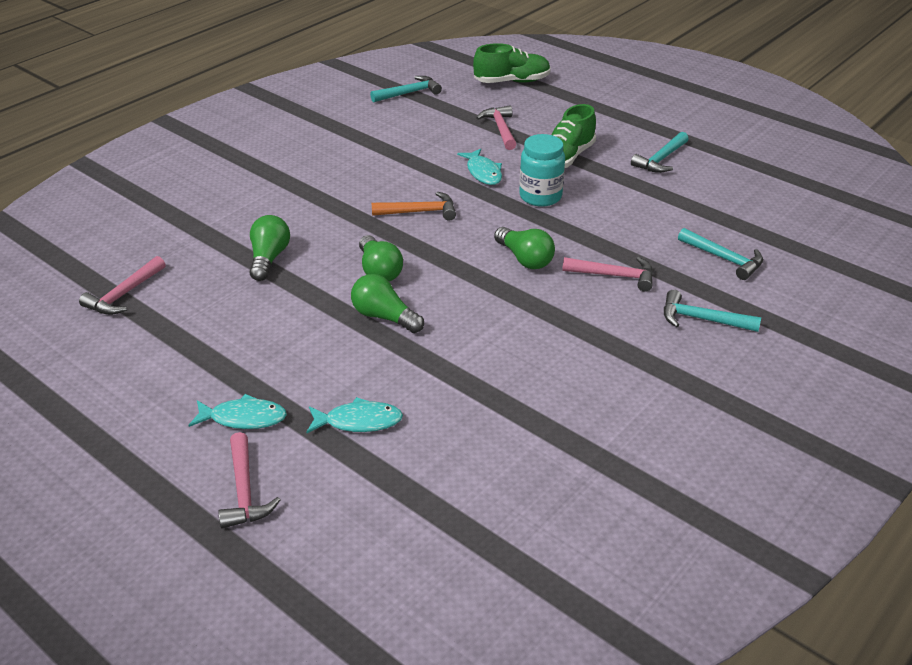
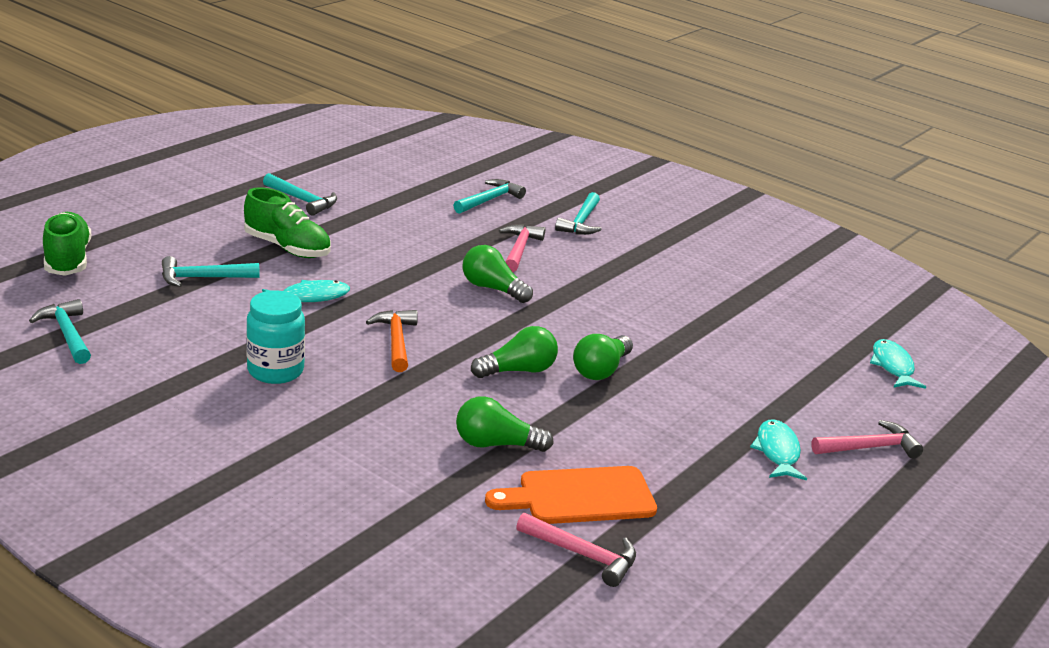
camera: 95 degrees left, 10 degrees down
turquoise fish [307,397,403,433] -> turquoise fish moved to [870,339,926,389]
pink hammer [476,106,516,150] -> turquoise hammer [162,256,260,287]
green light bulb [494,227,555,269] -> green light bulb turned 105 degrees counterclockwise [463,245,533,303]
turquoise jar [519,134,565,207] -> turquoise jar moved to [246,291,305,384]
none -> orange cutting board [485,466,657,524]

